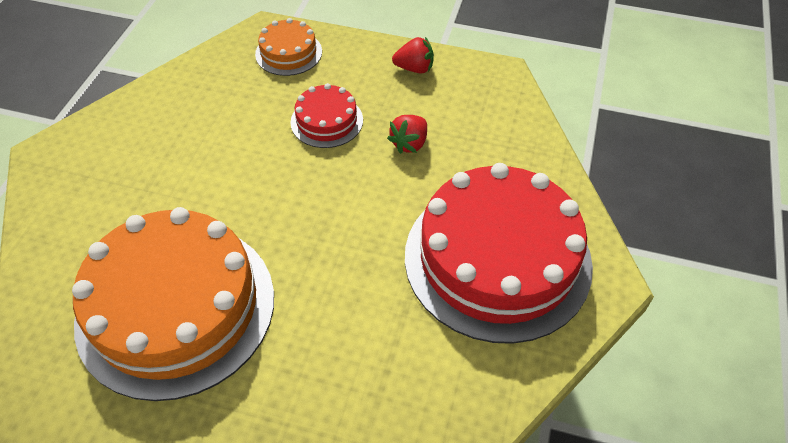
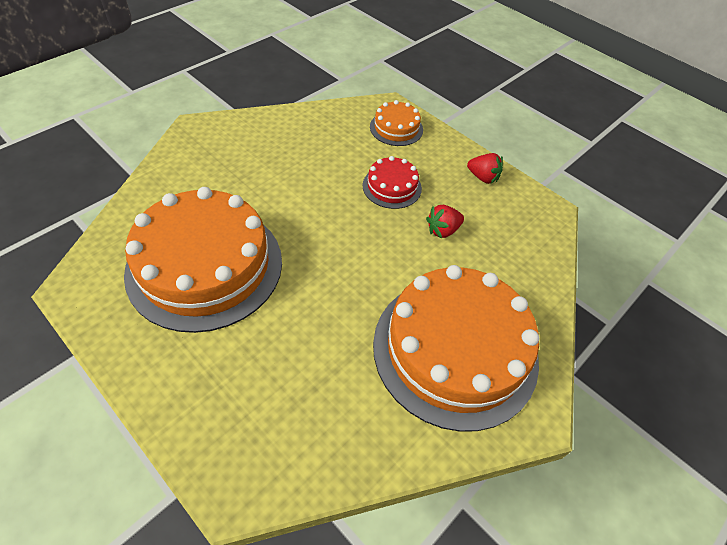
camera: 25 degrees right, 0 degrees up
red cake [405,163,593,344] -> orange cake [373,265,539,432]

